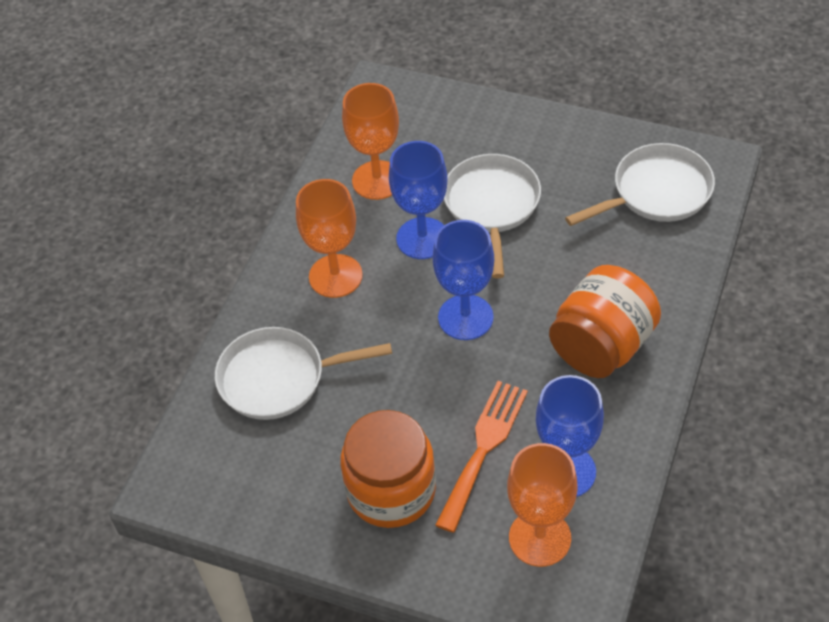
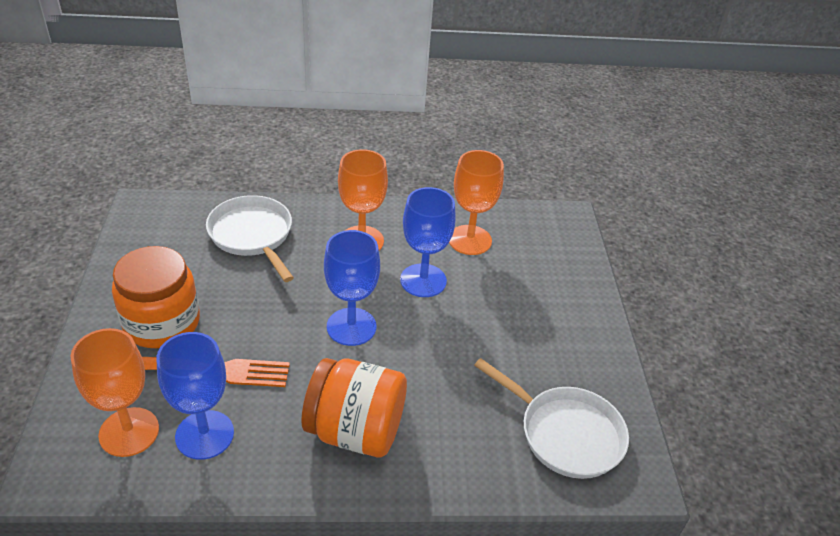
camera: 60 degrees right, 10 degrees down
white pan [444,154,541,278] -> none

